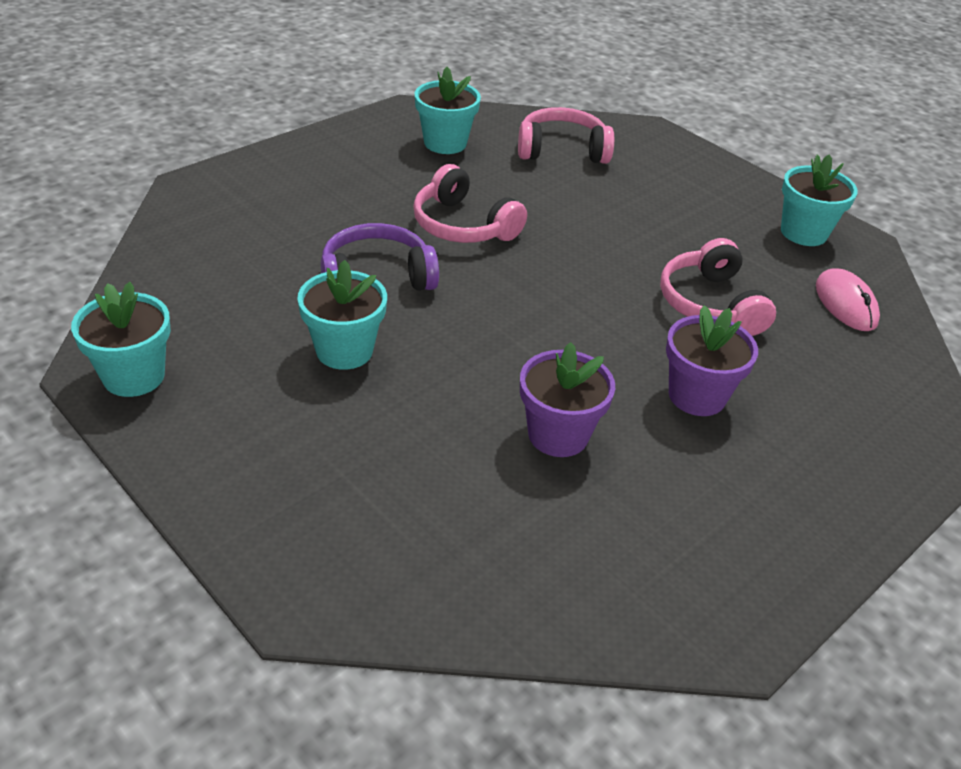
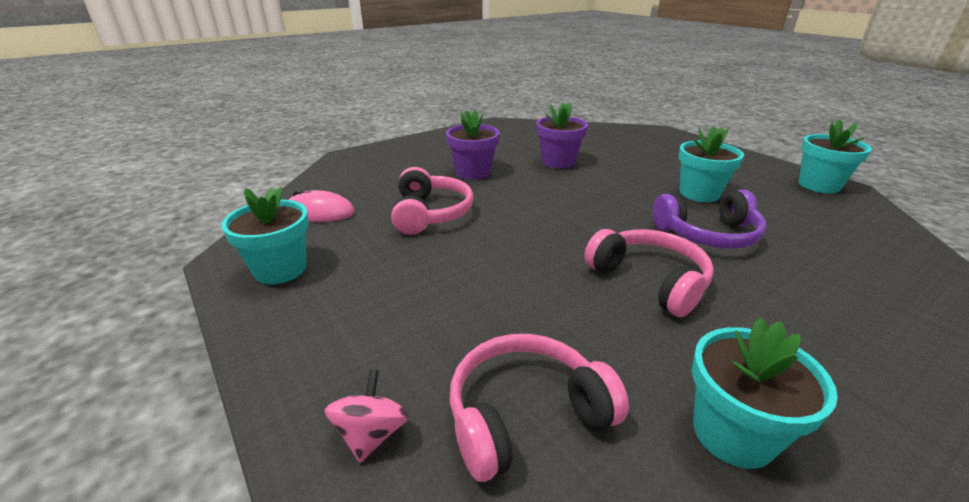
camera: 170 degrees left, 10 degrees down
pink headphones [518,107,614,164] -> pink headphones turned 150 degrees clockwise [450,334,629,482]
pink mouse [816,269,880,331] -> pink mouse turned 75 degrees counterclockwise [287,190,355,222]
none -> pink spinning top [325,369,409,463]

